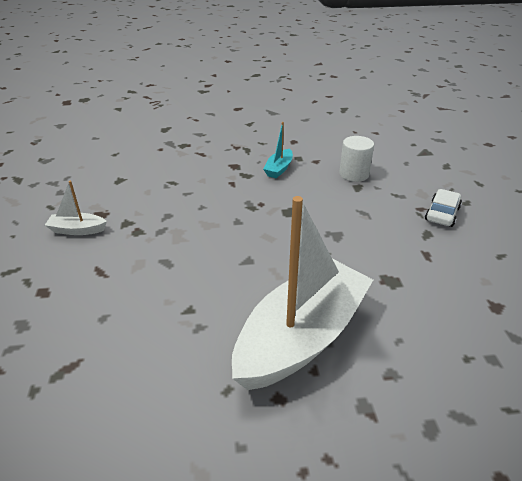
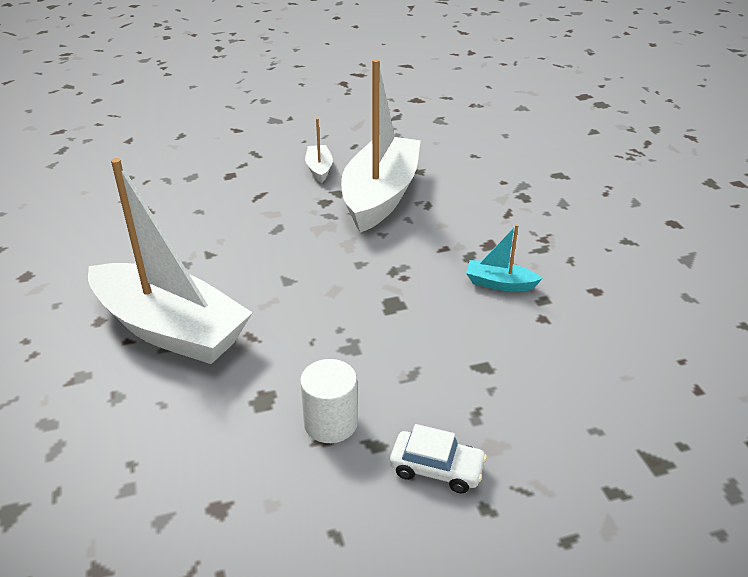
camera: 80 degrees right, 0 degrees up
white cylinder [339,136,374,182] -> white cylinder moved to [300,359,358,443]
none -> white boat [341,59,421,233]

